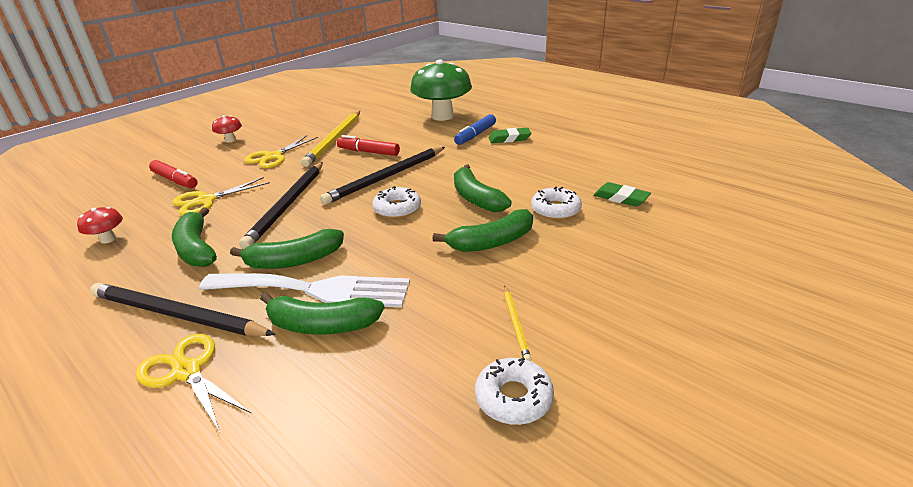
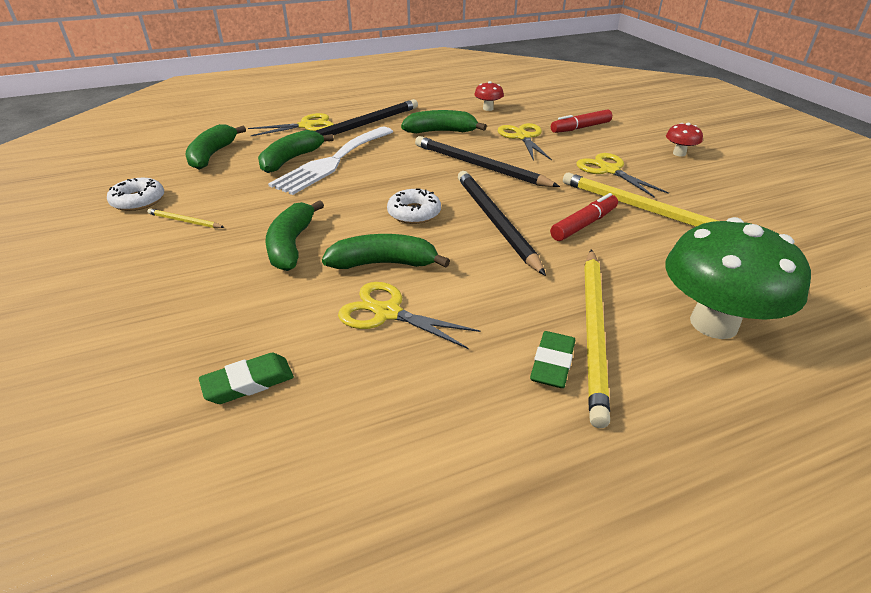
camera: 115 degrees right, 5 degrees up
green banana [230,229,344,269] -> green banana moved to [186,124,246,169]
blue marker [454,114,496,145] -> yellow pencil [585,249,610,428]
white donut [531,187,582,220] -> none
none -> yellow scissors [338,282,481,349]

